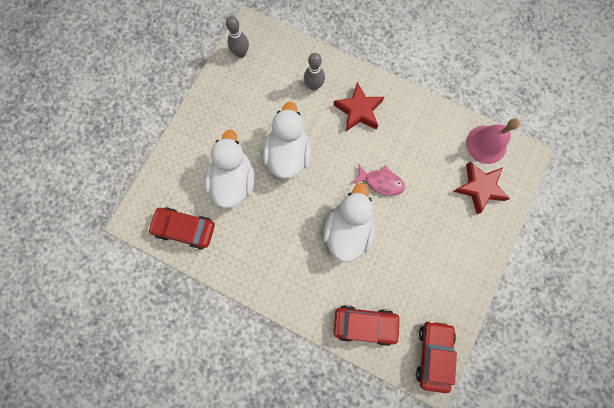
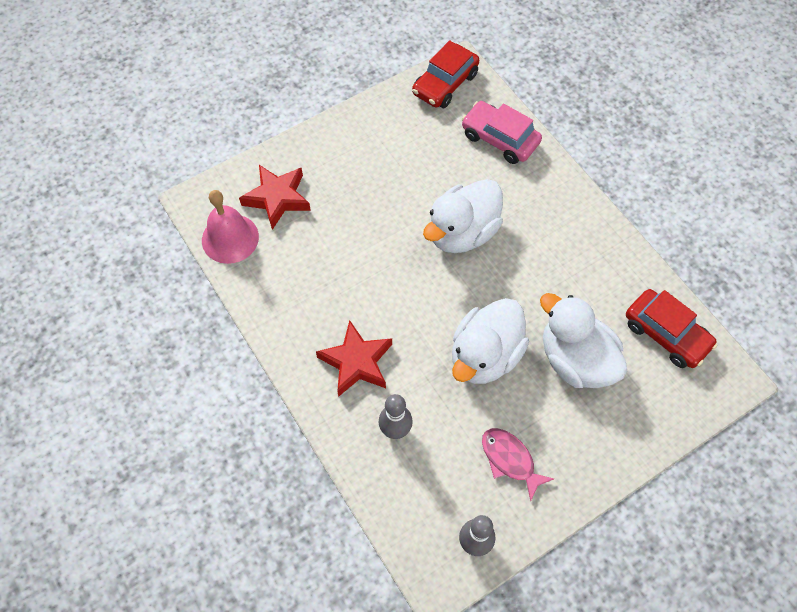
camera: 150 degrees left, 15 degrees down
white duck [205,129,254,208] -> white duck turned 105 degrees clockwise [540,293,627,388]
red car [334,305,401,346] -> pink car [462,101,542,164]
pink fish [352,164,405,196] -> pink fish moved to [482,428,554,501]

